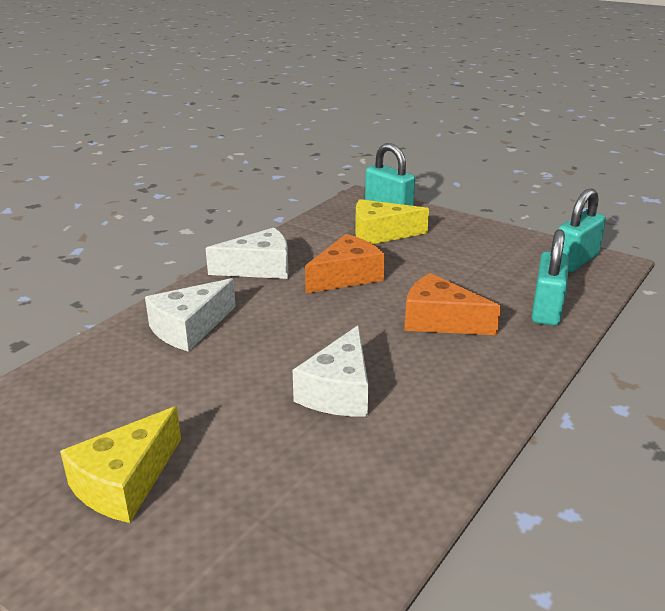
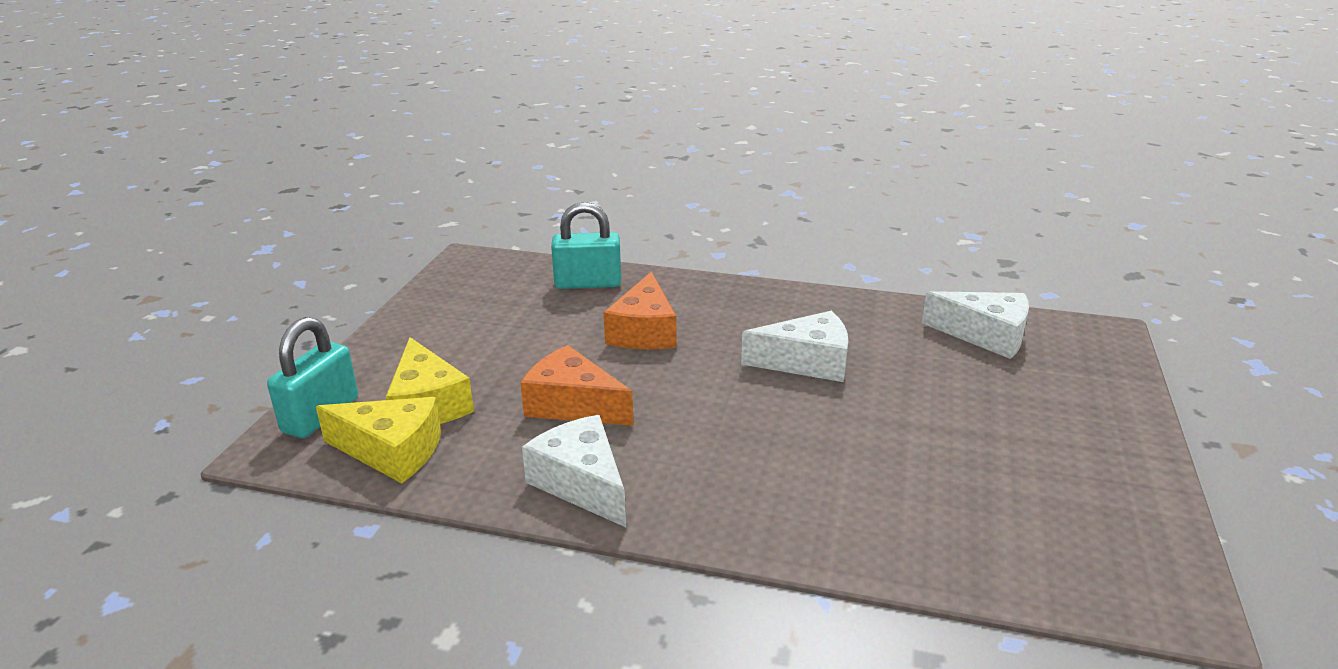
camera: 110 degrees left, 0 degrees up
yellow cheese [60,406,181,523] -> yellow cheese moved to [316,397,441,483]
white cheese [145,278,236,352] -> white cheese moved to [922,291,1029,359]
turquoise padlock [558,188,606,272] -> none

